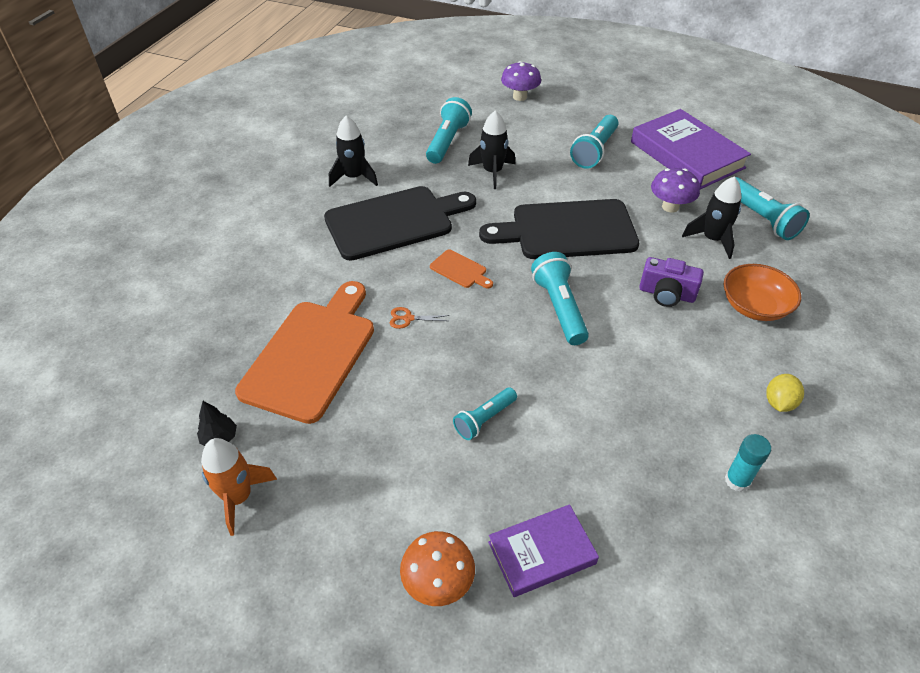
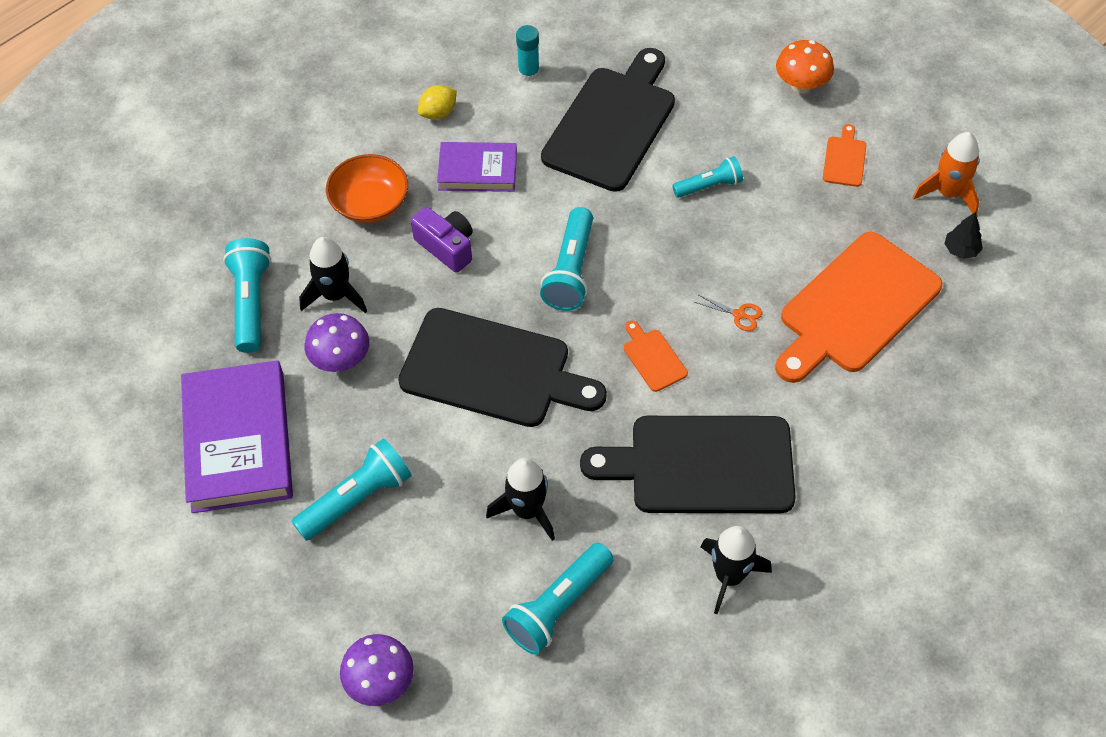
camera: 155 degrees left, 10 degrees up
purple book [488,504,599,597] -> purple book moved to [437,142,517,192]
none -> black cutting board [541,48,675,192]
none -> orange cutting board [823,124,866,187]

